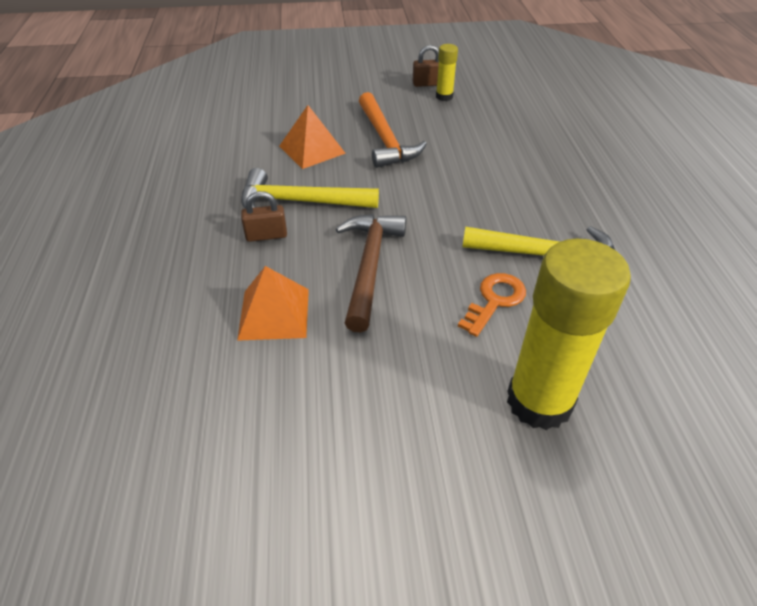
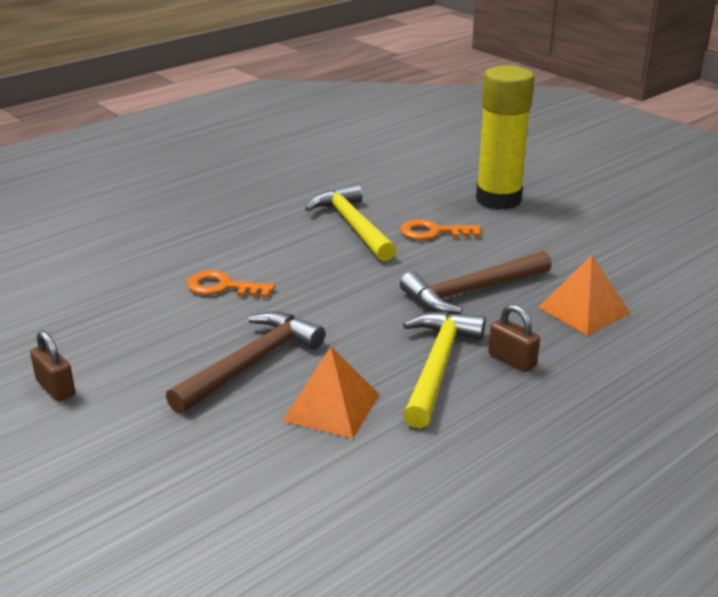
camera: 125 degrees left, 15 degrees down
yellow hammer [241,168,379,208] -> yellow hammer turned 135 degrees counterclockwise [403,311,486,428]
orange hammer [359,92,427,168] -> brown hammer [166,311,325,414]
yellow glue stick [436,44,458,101] -> none
none -> orange key [187,270,275,298]

